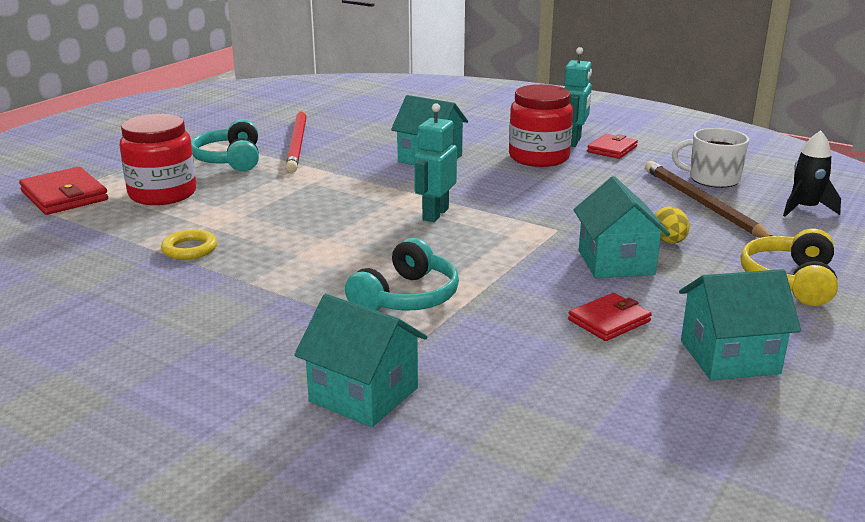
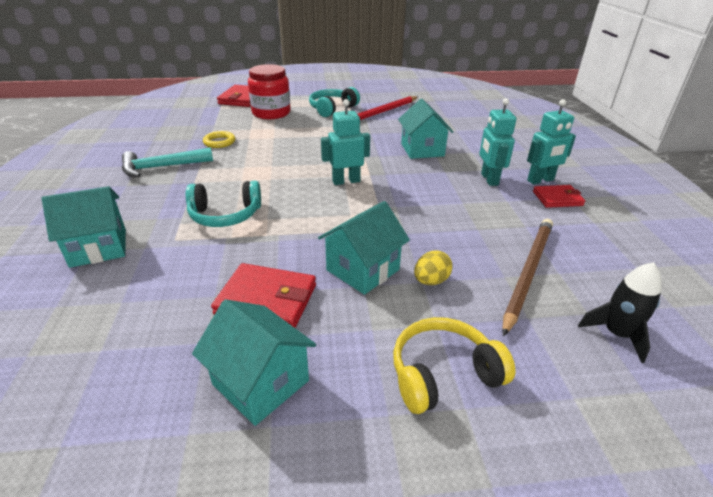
camera: 50 degrees right, 10 degrees up
turquoise house [294,294,427,427] -> turquoise house turned 75 degrees clockwise [41,186,126,268]
red jar [509,84,573,167] -> turquoise robot [479,98,516,186]
red wallet [568,293,652,341] -> red wallet [211,263,316,328], size x1.56
white mug [672,128,749,188] -> none
none -> turquoise hammer [122,147,213,177]

